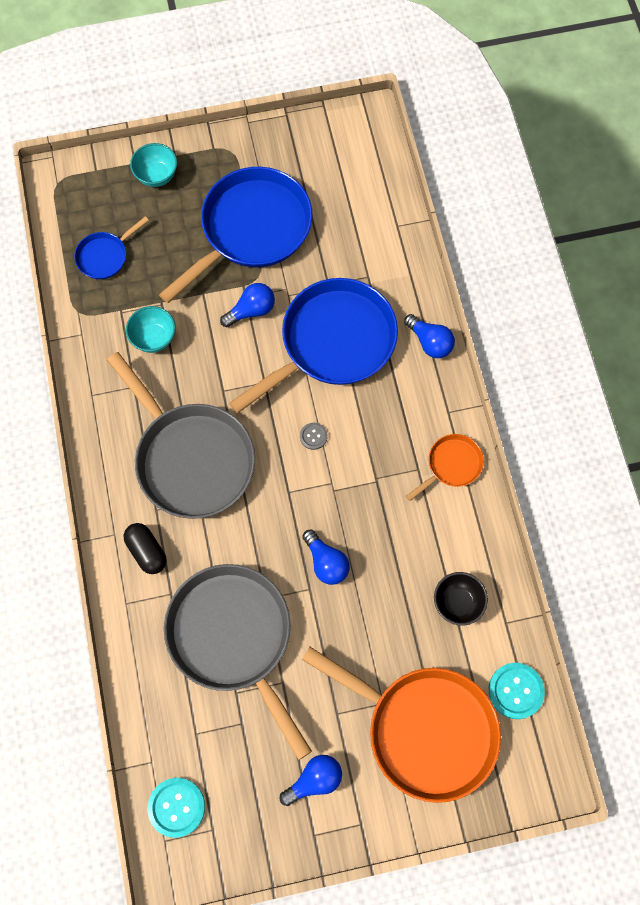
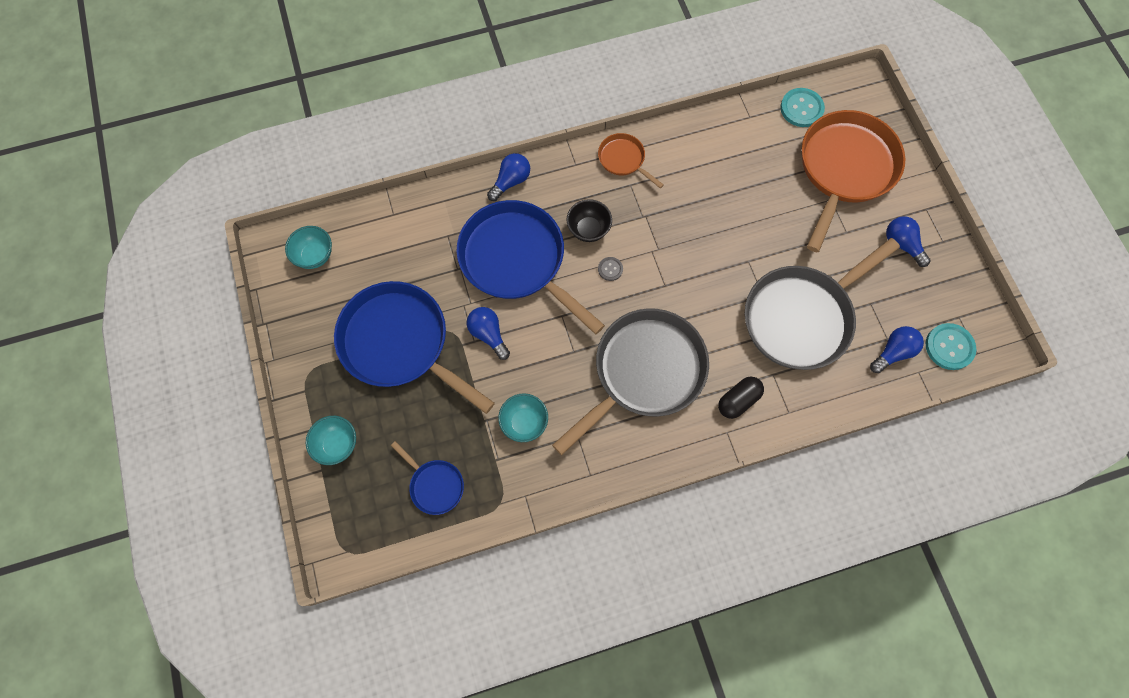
camera: 95 degrees left, 0 degrees up
blue light bulb [302,530,350,585] -> blue light bulb moved to [870,326,924,373]
black bowl [434,572,488,626] -> black bowl moved to [567,199,612,242]
none -> turquoise bowl [285,226,332,269]

